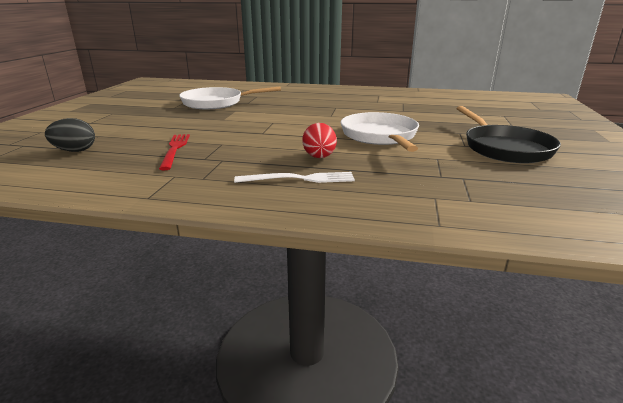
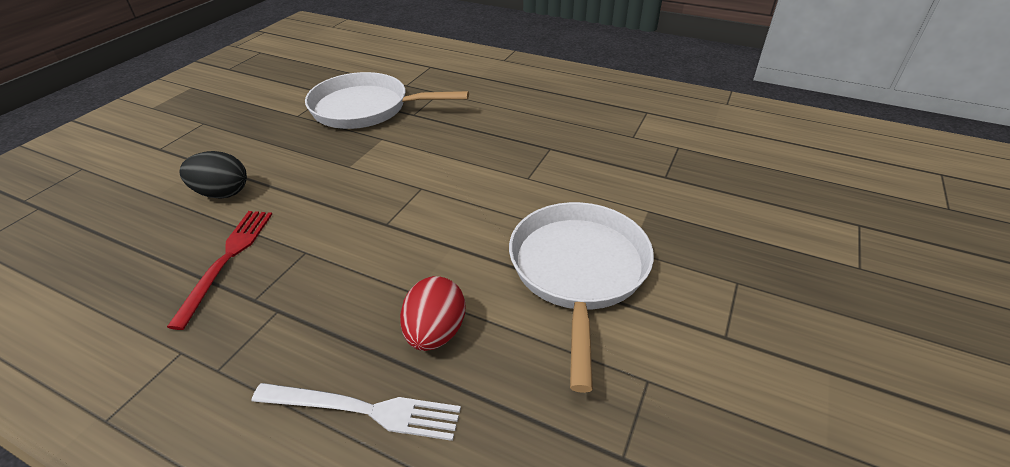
camera: 15 degrees right, 15 degrees up
black egg [45,118,95,152] -> black egg moved to [180,151,247,199]
black pan [456,106,561,163] -> none

